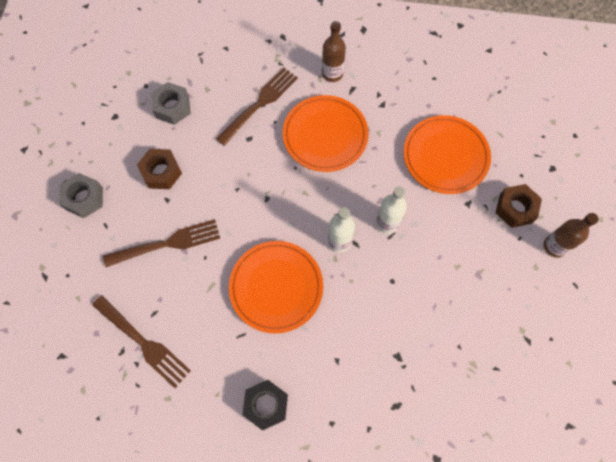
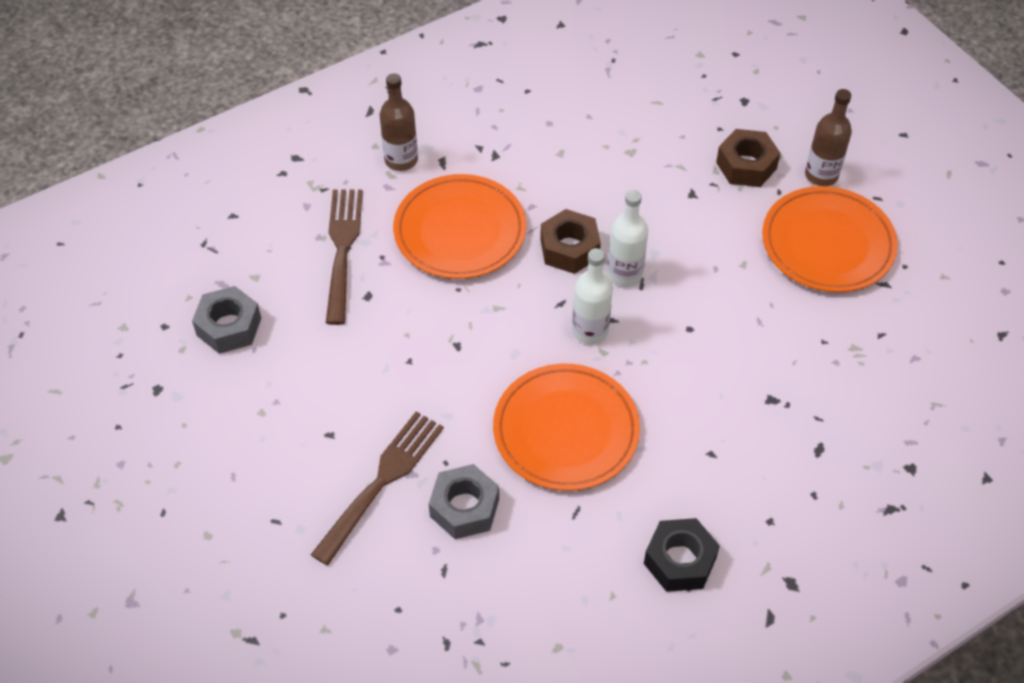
camera: 40 degrees left, 15 degrees down
grey nut [59,173,103,218] -> grey nut moved to [429,464,499,539]
brown fork [92,295,191,388] -> none
brown nut [137,149,182,189] -> brown nut moved to [540,209,601,274]
orange plate [404,115,491,194] -> orange plate moved to [762,186,898,292]

